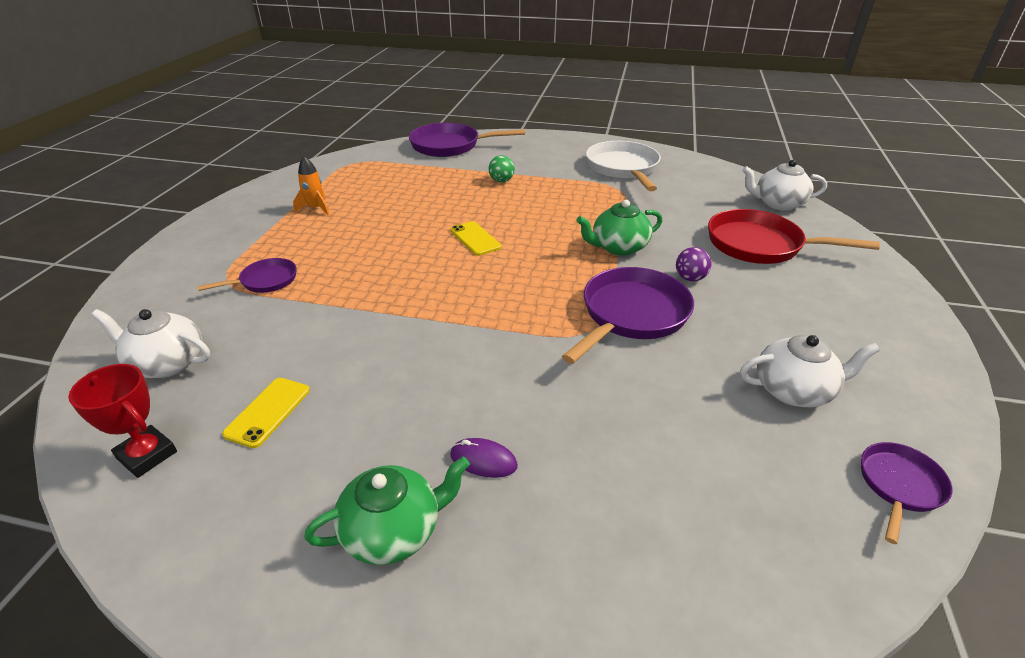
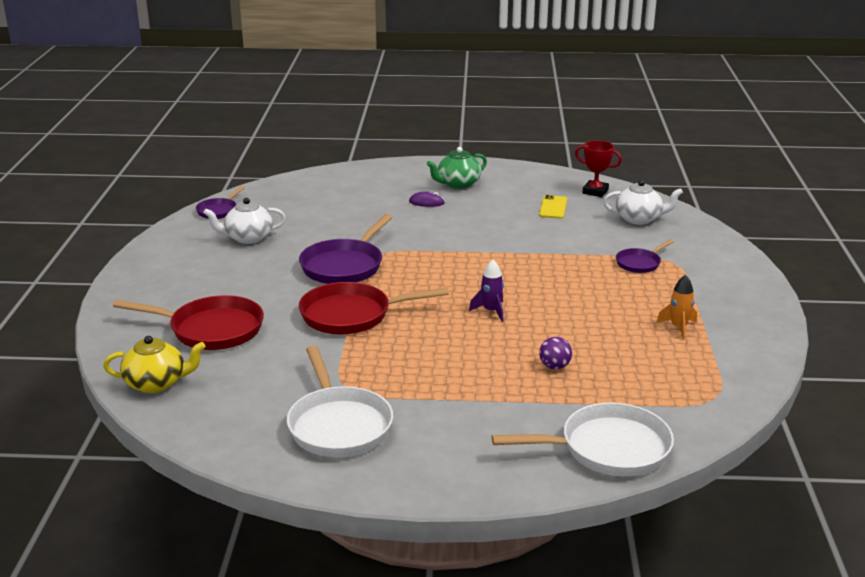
camera: 170 degrees right, 10 degrees down
purple pan [409,123,525,157] -> white pan [491,403,674,476]
yellow phone [450,221,502,256] -> purple rocket [469,259,504,322]
green ball [489,155,515,182] -> none
green teapot [577,200,662,256] -> red pan [299,282,449,334]
purple ball [676,247,711,281] -> purple ball moved to [539,337,572,369]
white teapot [742,160,827,211] -> yellow teapot [103,336,206,393]

